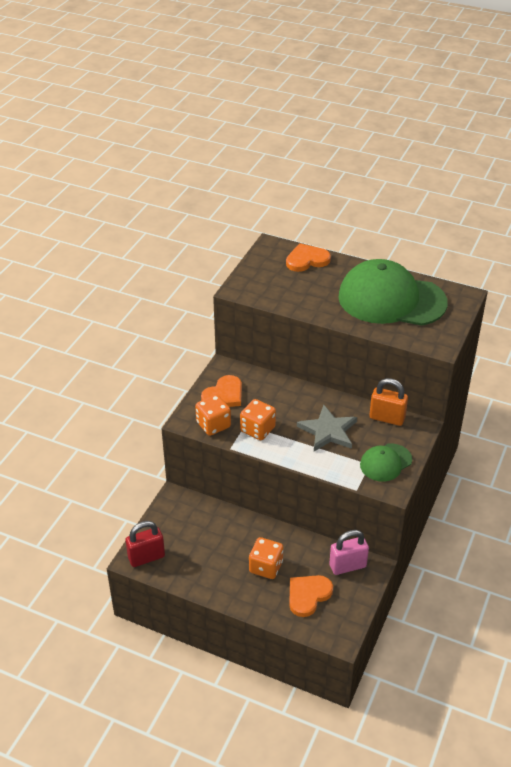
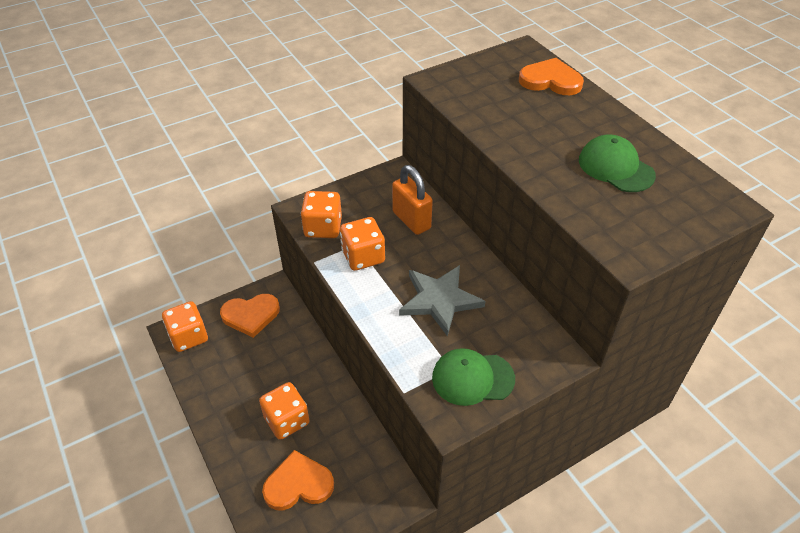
camera: 35 degrees right, 5 degrees up
red padlock [125,521,165,567] -> orange dice [162,301,208,352]
orange heart [201,375,242,407] -> orange heart moved to [220,294,280,338]
pink padlock [329,530,369,575] -> none
green cap [338,259,448,326] -> green cap [579,135,656,192], size x0.49
orange padlock [369,378,408,426] -> orange padlock moved to [392,165,433,235]

